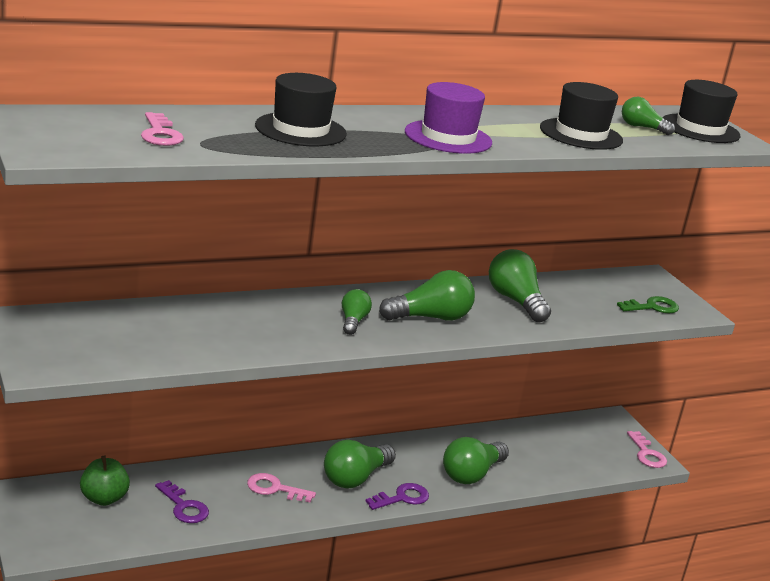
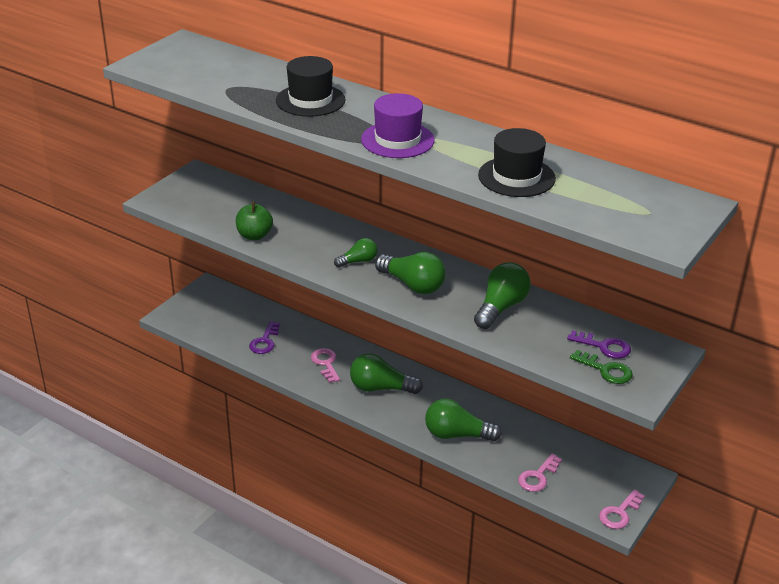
camera: 60 degrees right, 10 degrees up
green apple [80,455,130,506] -> green apple moved to [236,201,273,240]
pink key [141,112,184,146] -> pink key moved to [518,454,562,492]
purple key [365,483,429,510] -> purple key moved to [567,330,631,359]
green light bulb [622,97,675,135] -> none
black hat [662,80,740,143] -> none

